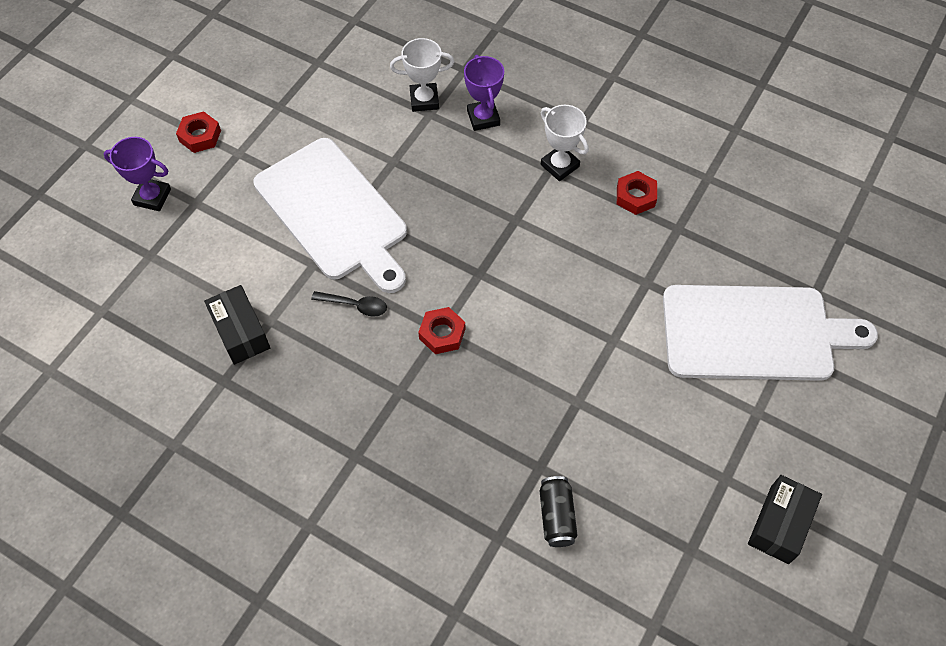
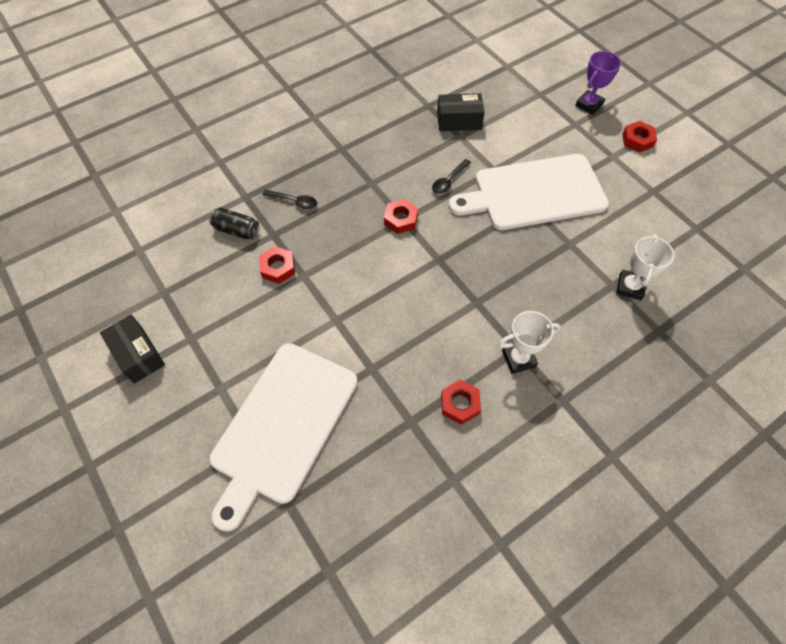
camera: 115 degrees right, 0 degrees up
purple trophy [464,55,504,131] -> none
none -> red nut [259,246,295,284]
none -> black spoon [262,190,317,209]

